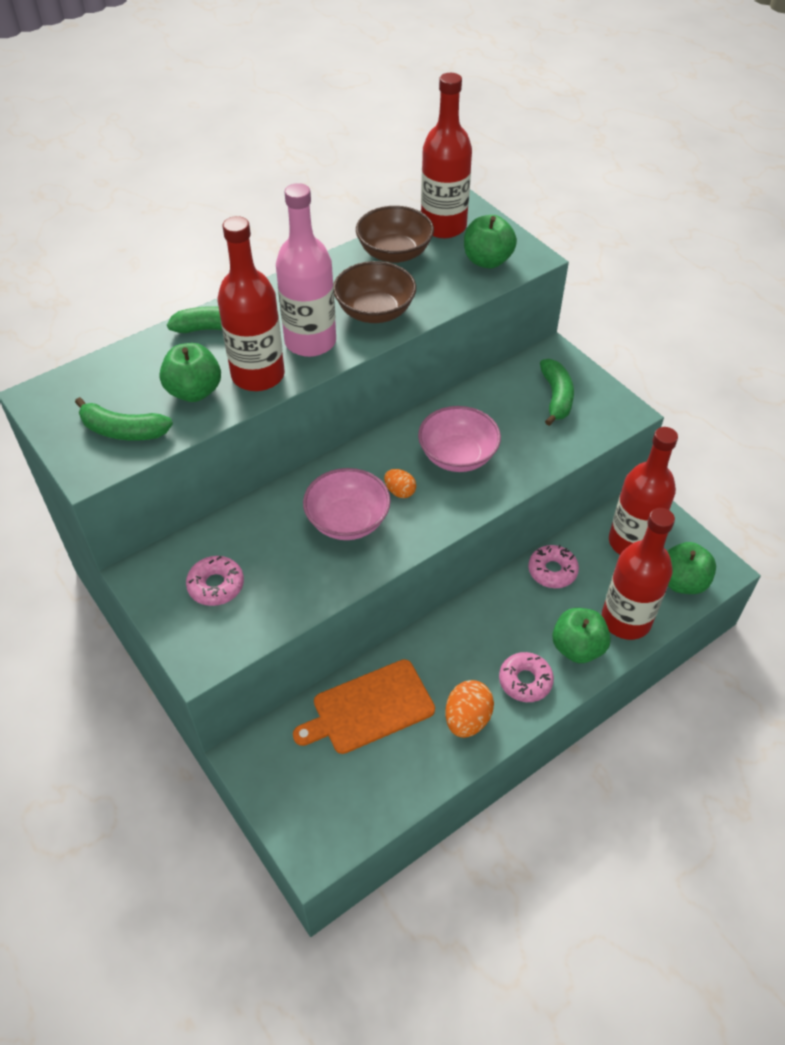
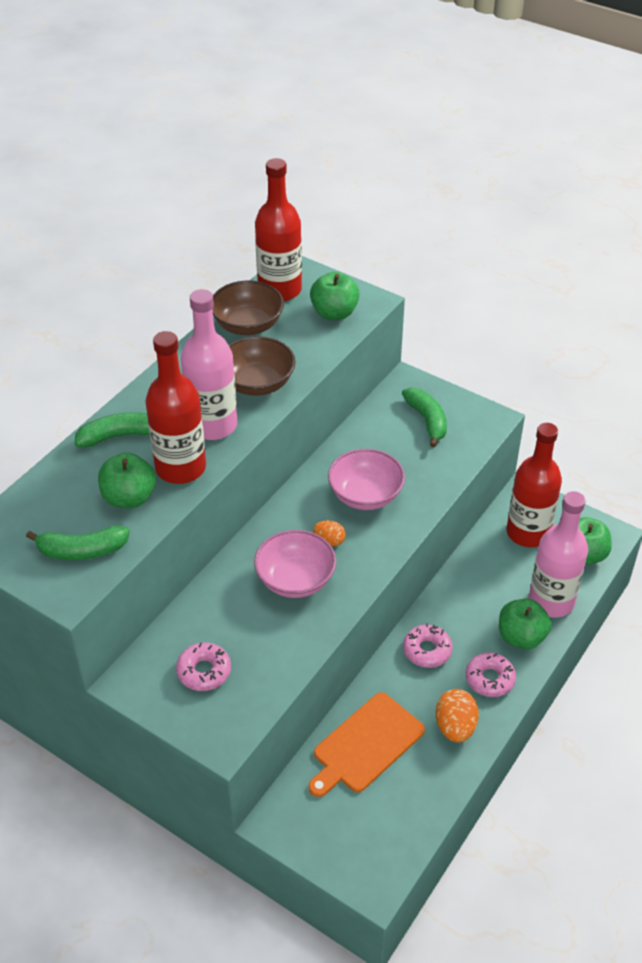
camera: 20 degrees left, 5 degrees down
pink donut [528,545,579,588] -> pink donut moved to [403,623,452,668]
red bottle [602,508,675,640] -> pink bottle [529,491,588,618]

